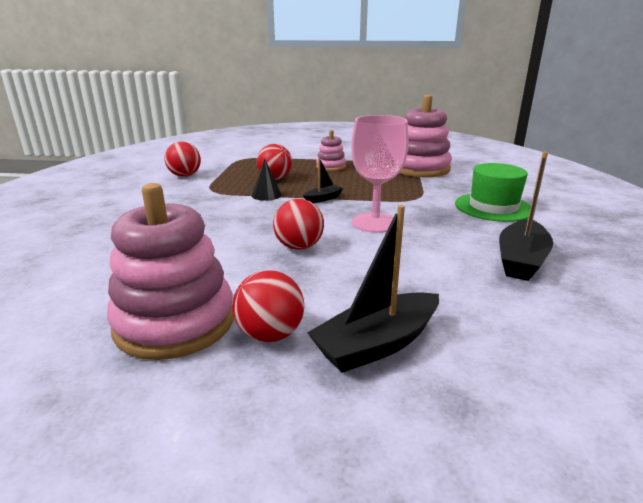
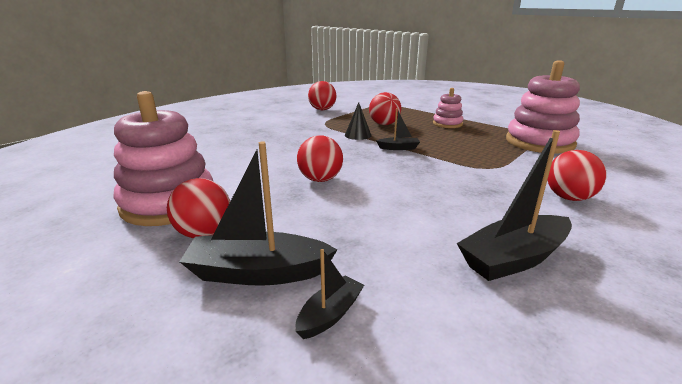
camera: 35 degrees right, 0 degrees up
pink goblet [351,115,409,233] -> none
green hat [455,163,531,222] -> red ball [548,150,606,201]
none -> black boat [296,249,364,339]

